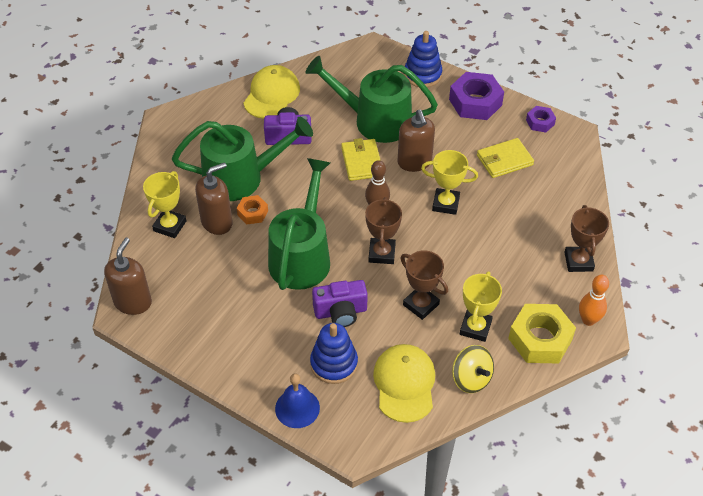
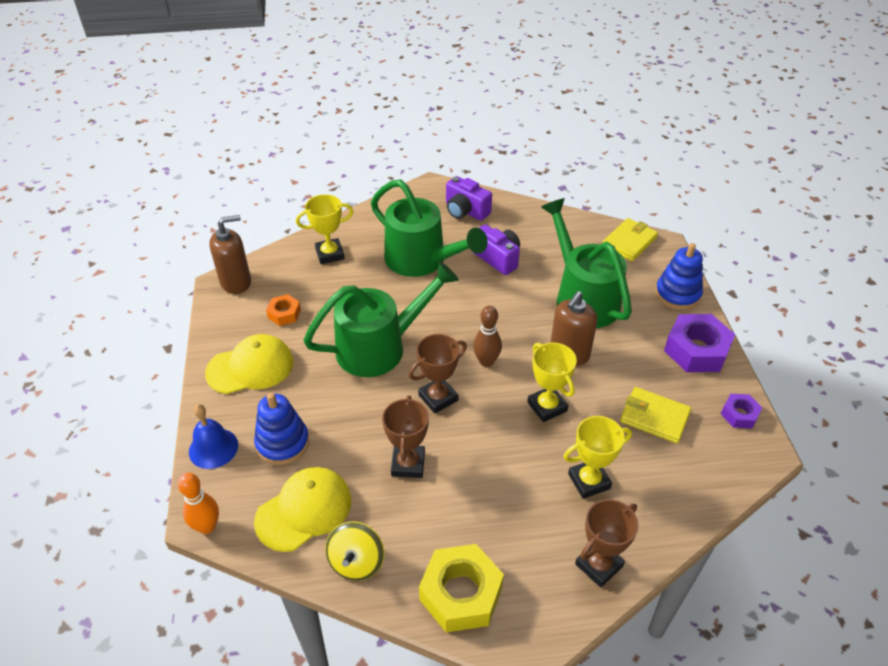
camera: 50 degrees right, 5 degrees down
brown soap dispenser [195,162,233,235] -> none
orange nut [237,195,268,224] -> orange nut moved to [266,294,301,326]
yellow cap [243,65,300,119] -> yellow cap moved to [205,334,294,394]
purple camera [312,280,368,327] -> purple camera moved to [446,176,492,221]
yellow wallet [341,138,381,181] -> yellow wallet moved to [603,218,658,261]
yellow trophy [460,271,502,342] -> yellow trophy moved to [563,416,632,499]
orange bowling pin [579,275,609,326] -> orange bowling pin moved to [178,473,219,534]

